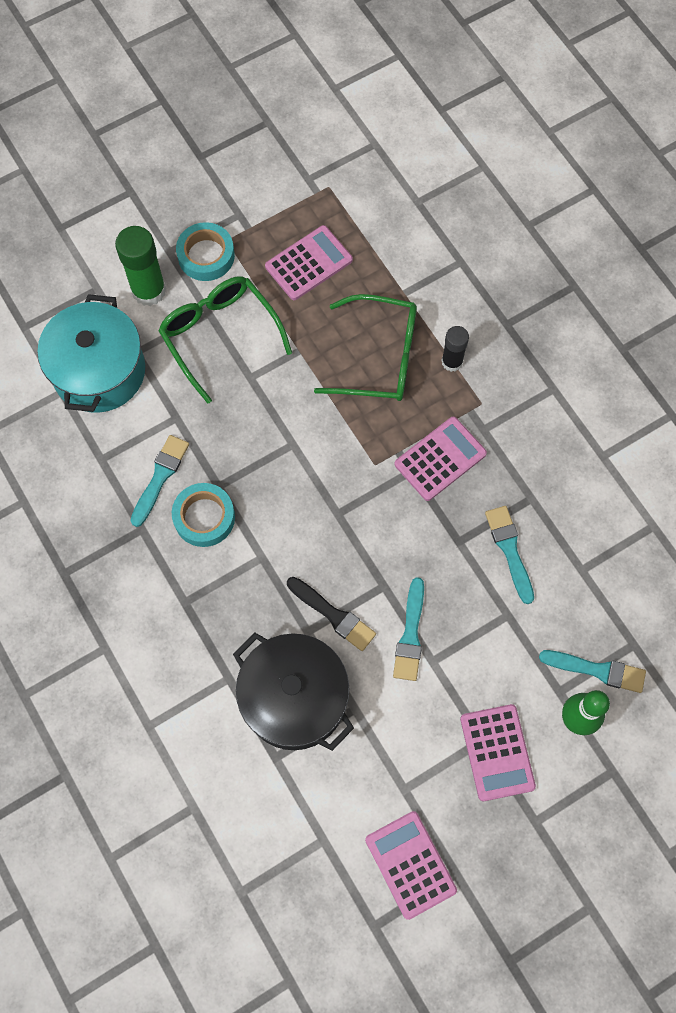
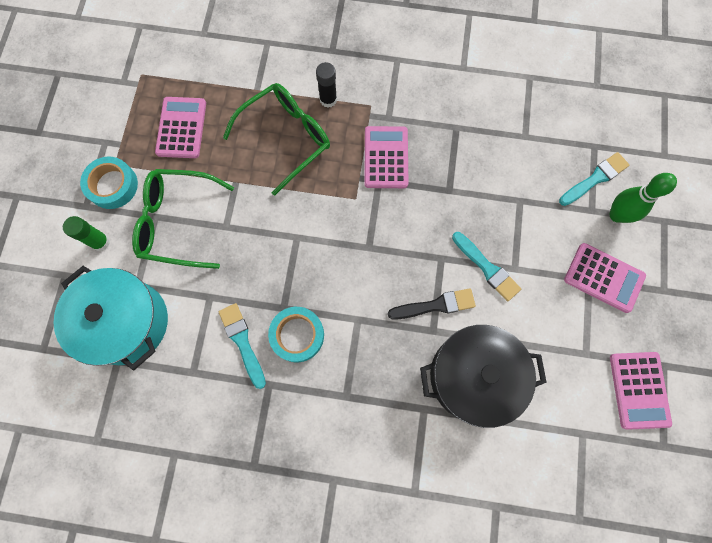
camera: 50 degrees left, 5 degrees up
green glue stick [115,226,166,306] -> green glue stick [63,216,110,251], size x0.61
pink calculator [365,811,457,920] -> pink calculator turned 105 degrees counterclockwise [610,352,672,430]
turquoise brush [485,506,534,604] -> none

